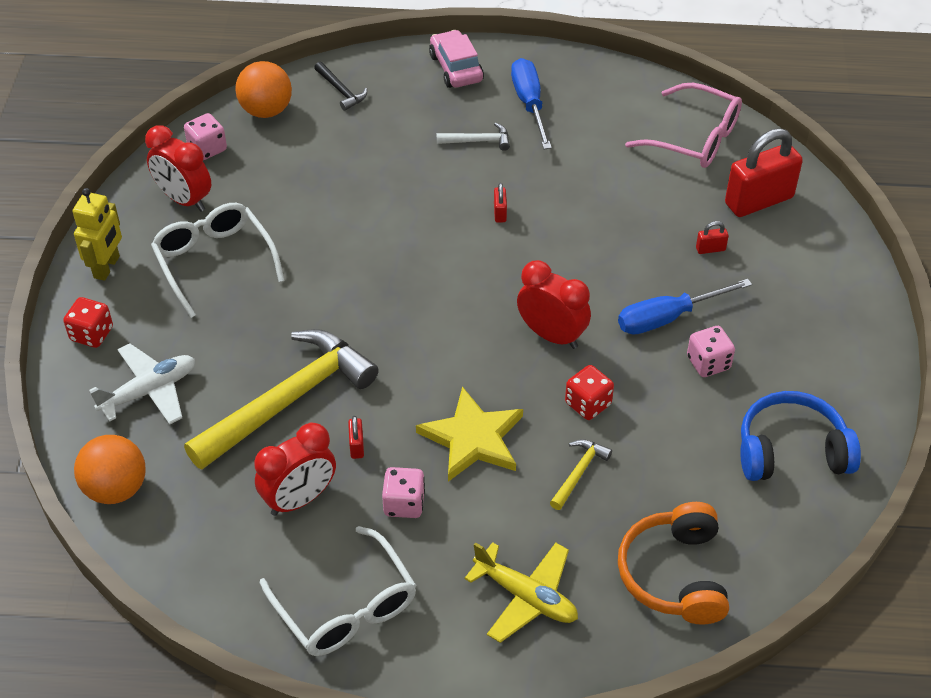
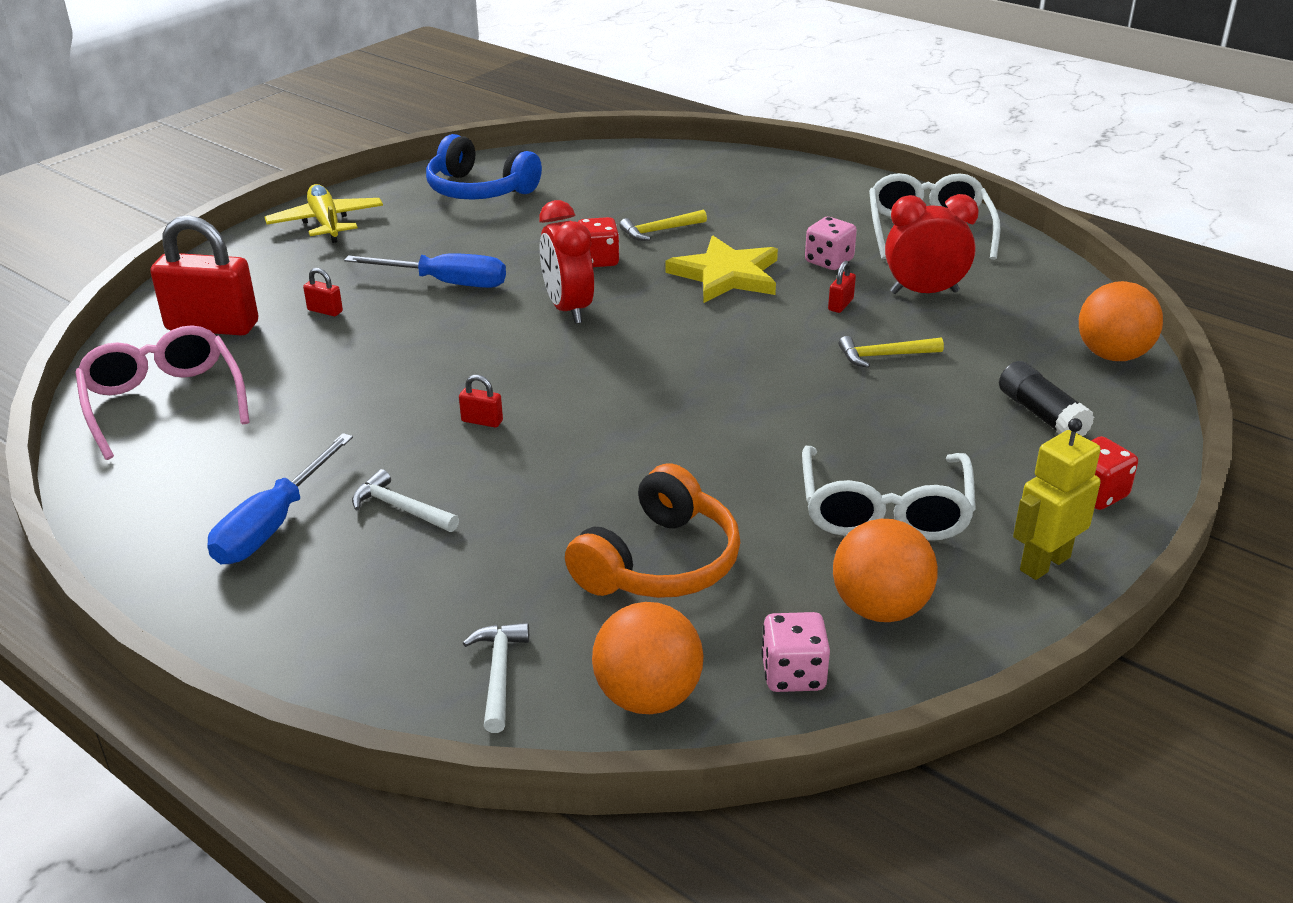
camera: 145 degrees left, 15 degrees down
white plane [89,343,195,425] -> black glue stick [999,361,1094,436]
red clock [145,125,211,212] -> orange ball [833,519,938,622]
yellow hammer [184,329,379,469] -> yellow hammer [839,336,944,368], size x0.42
black hammer [314,62,367,111] -> white hammer [463,623,529,733]
pink car [429,30,484,88] -> none
yellow plane [464,542,578,643] -> yellow plane moved to [265,184,383,243]
red padlock [494,183,507,222] -> red padlock turned 75 degrees clockwise [459,375,503,428]
orange headphones [618,502,729,625] -> orange headphones moved to [565,464,741,598]
pink dice [687,326,735,377] -> none

